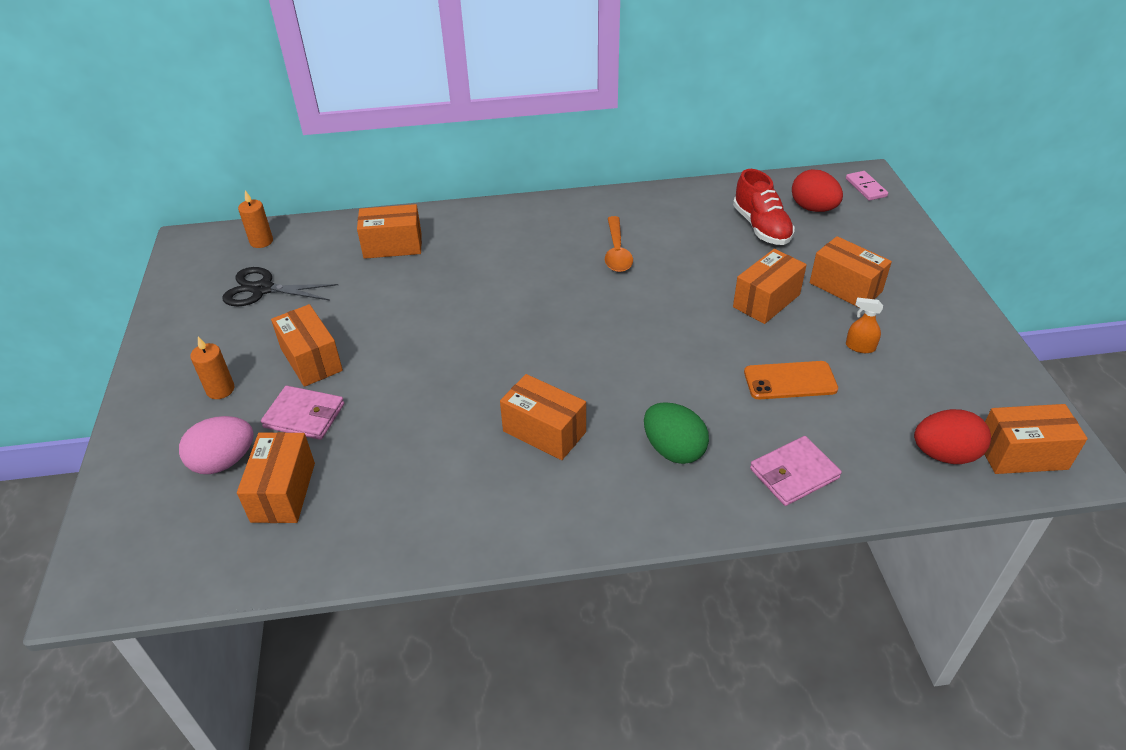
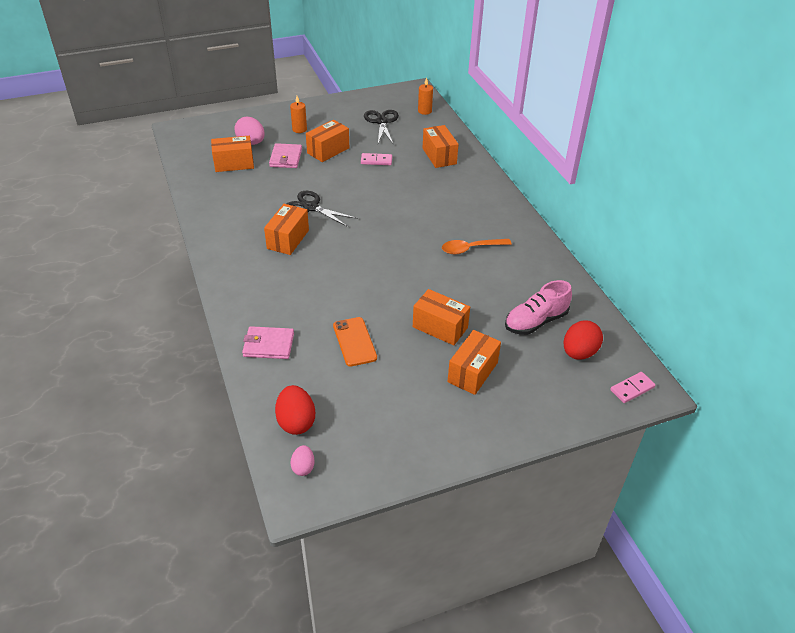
camera: 75 degrees right, 0 degrees up
green egg [644,402,709,464] -> none
red shoe [733,169,795,245] -> pink shoe [505,280,572,335]
pink wallet [750,436,842,506] -> pink wallet turned 45 degrees counterclockwise [242,326,294,359]
orange spray bottle [846,297,883,353] -> none
orange box [984,404,1088,474] -> pink egg [290,445,315,476]
none -> black scissors [287,191,358,227]
none -> pink domino [361,153,392,165]

